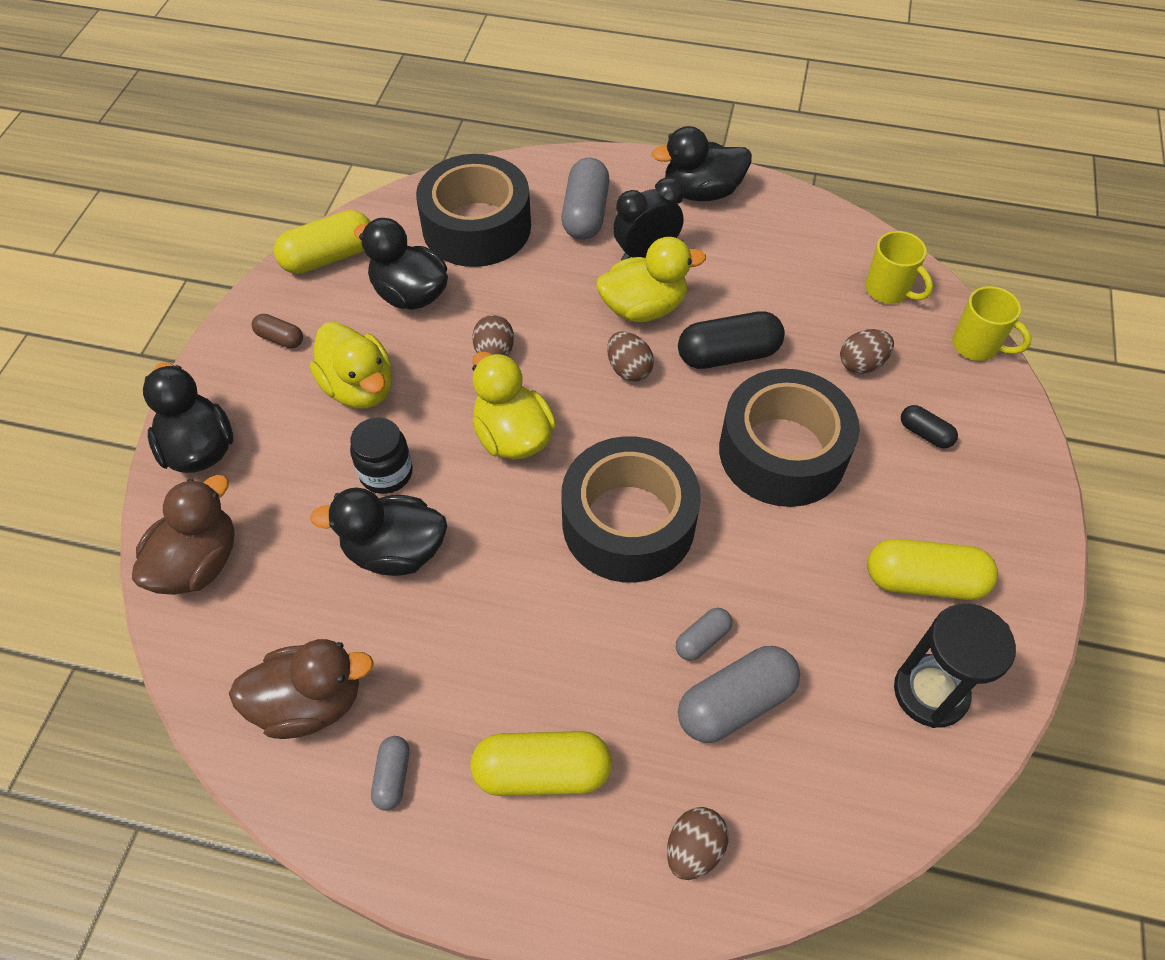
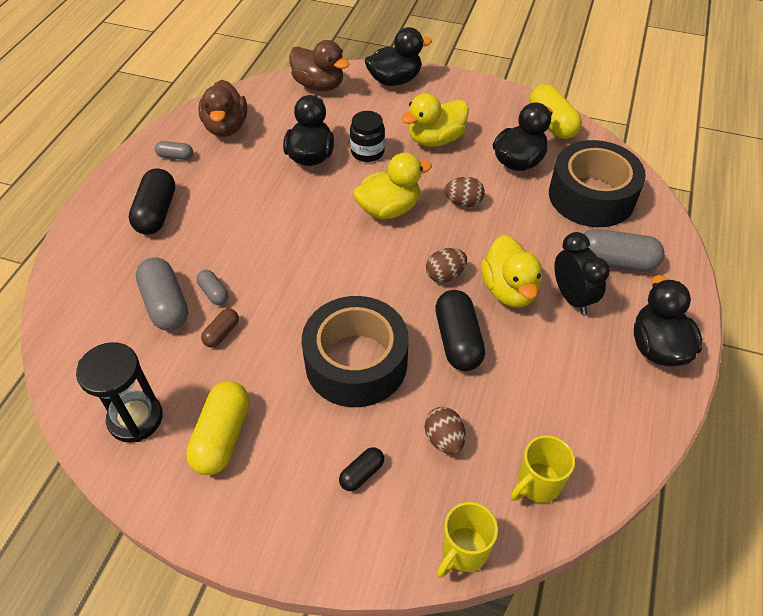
camera: 95 degrees right, 5 degrees down
brown capsule [252,314,303,348] -> brown capsule moved to [201,309,239,347]
yellow capsule [470,731,612,796] -> black capsule [129,168,175,235]
black tape [561,436,701,583] -> none
brown egg [667,807,729,880] -> none

